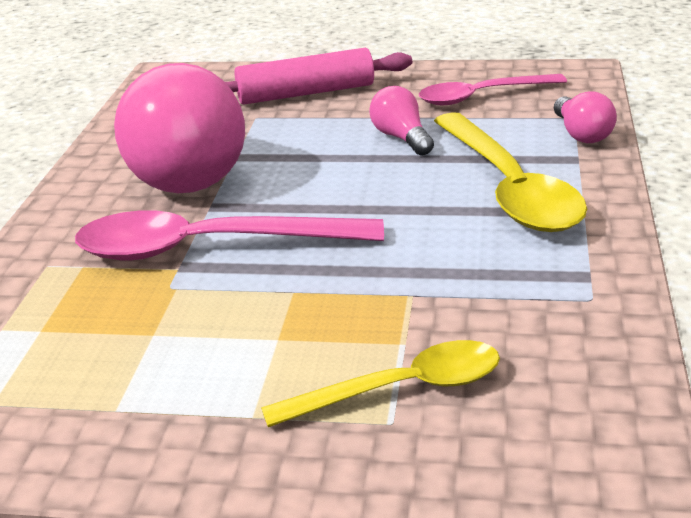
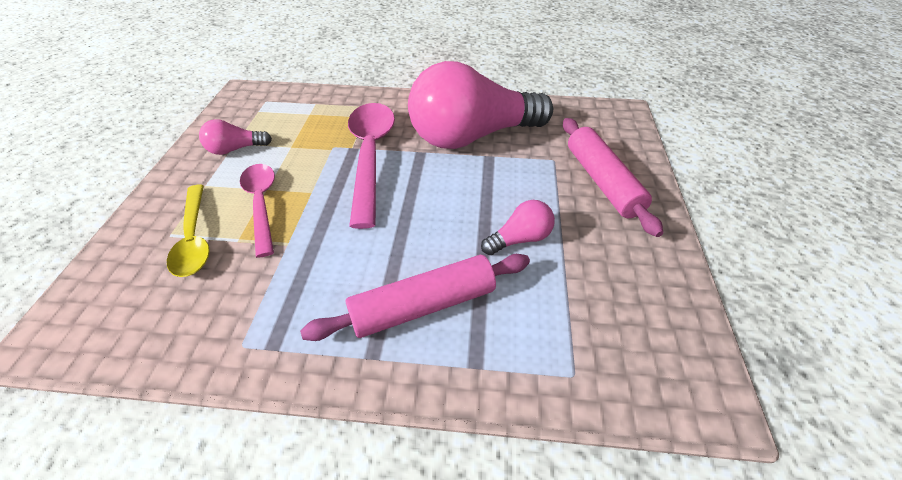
camera: 85 degrees right, 15 degrees up
pink spoon [419,74,567,105] -> pink spoon moved to [240,164,275,258]
yellow spoon [434,112,587,232] -> pink rolling pin [300,254,530,341]
pink light bulb [554,91,617,143] -> pink light bulb moved to [199,119,272,155]

